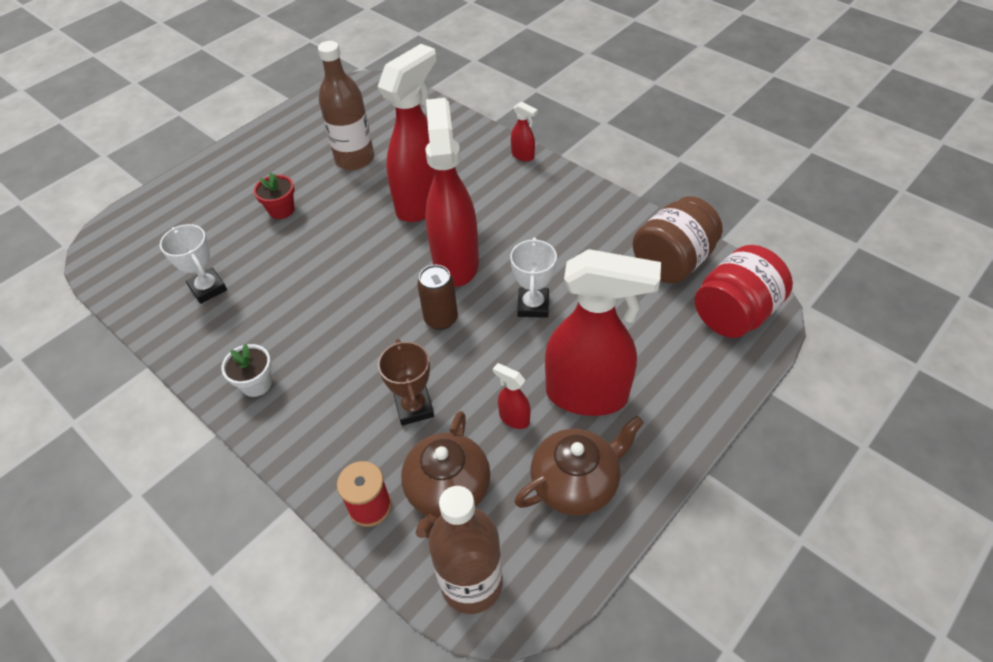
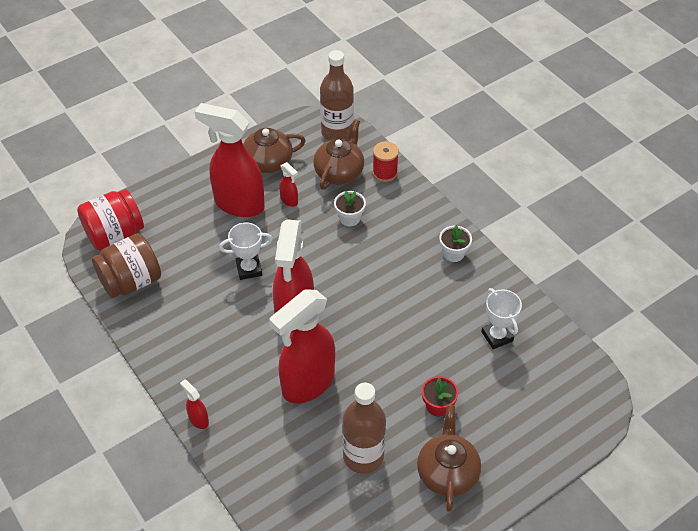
camera: 170 degrees left, 0 degrees up
brown trophy [378,339,434,426] -> white flower pot [334,191,366,227]
brown can [417,265,458,330] -> none
white trophy [510,238,557,318] -> white trophy turned 60 degrees clockwise [219,222,272,280]
none -> brown teapot [417,405,481,512]

